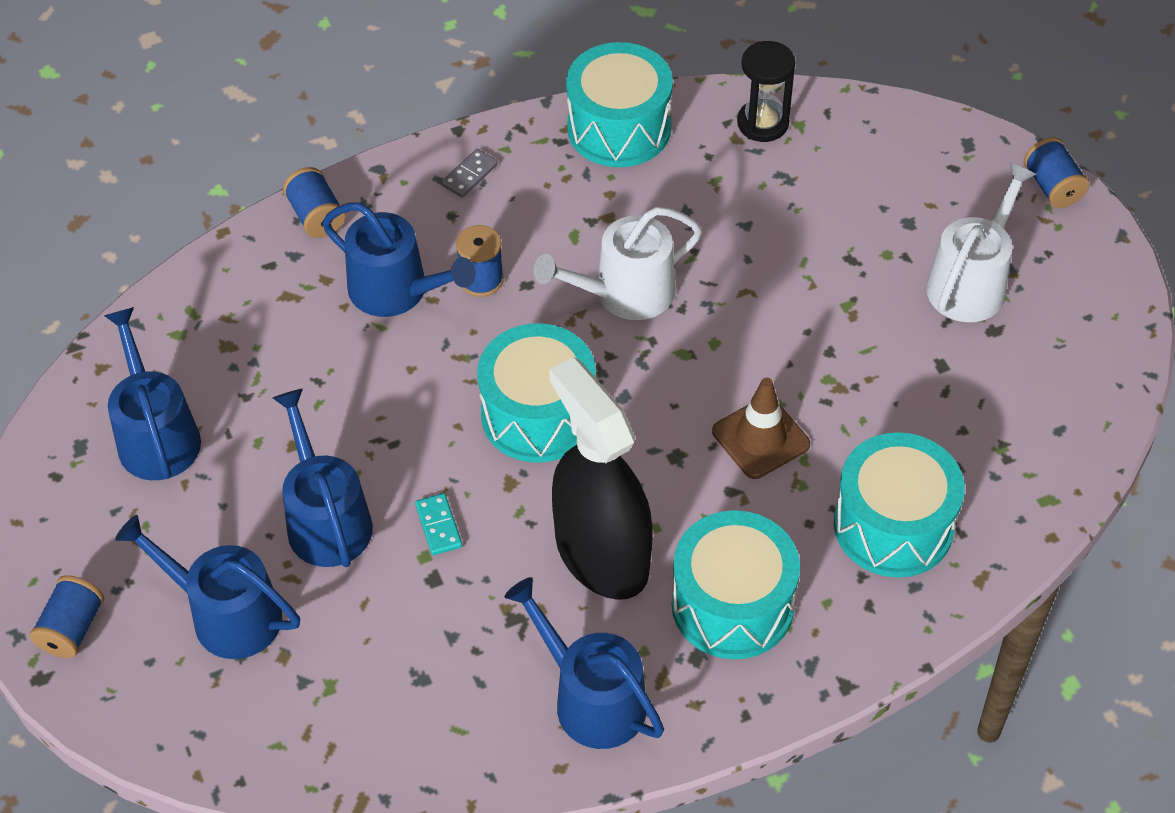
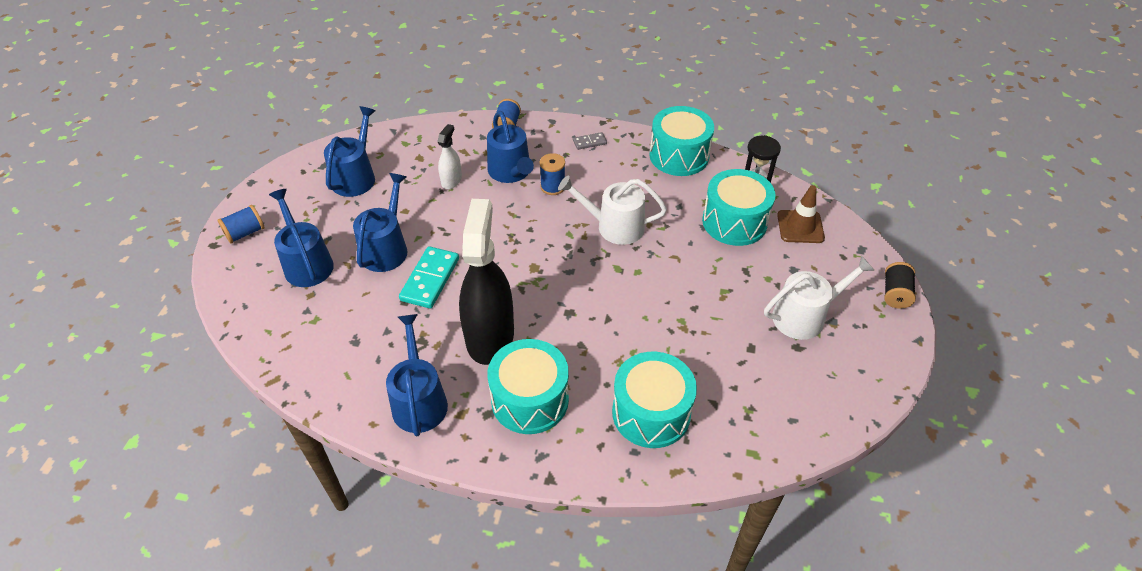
camera: 35 degrees right, 5 degrees down
turquoise domino [415,493,462,555] -> turquoise domino [399,246,459,309], size x1.91
turquoise drum [477,323,596,463] -> turquoise drum moved to [702,169,776,246]
brown traffic cone [712,377,810,479] -> brown traffic cone moved to [777,185,825,243]
blue spool [1024,137,1090,208] -> black spool [884,262,916,309]
none -> white spray bottle [437,124,462,189]

